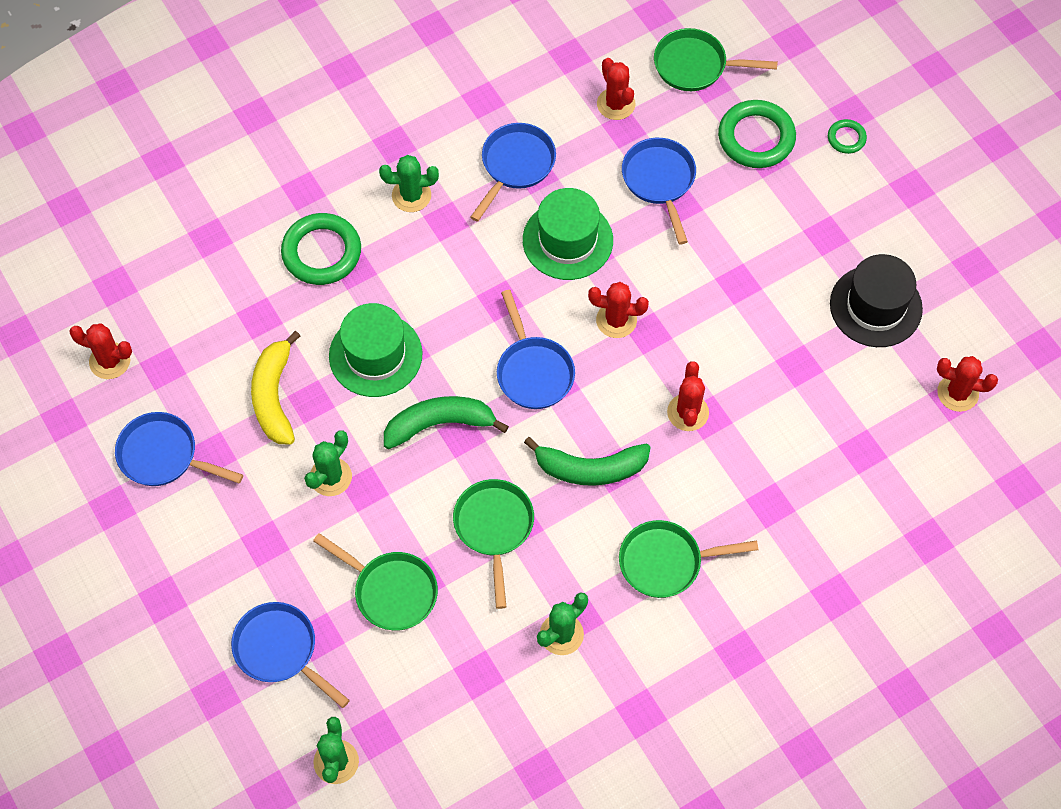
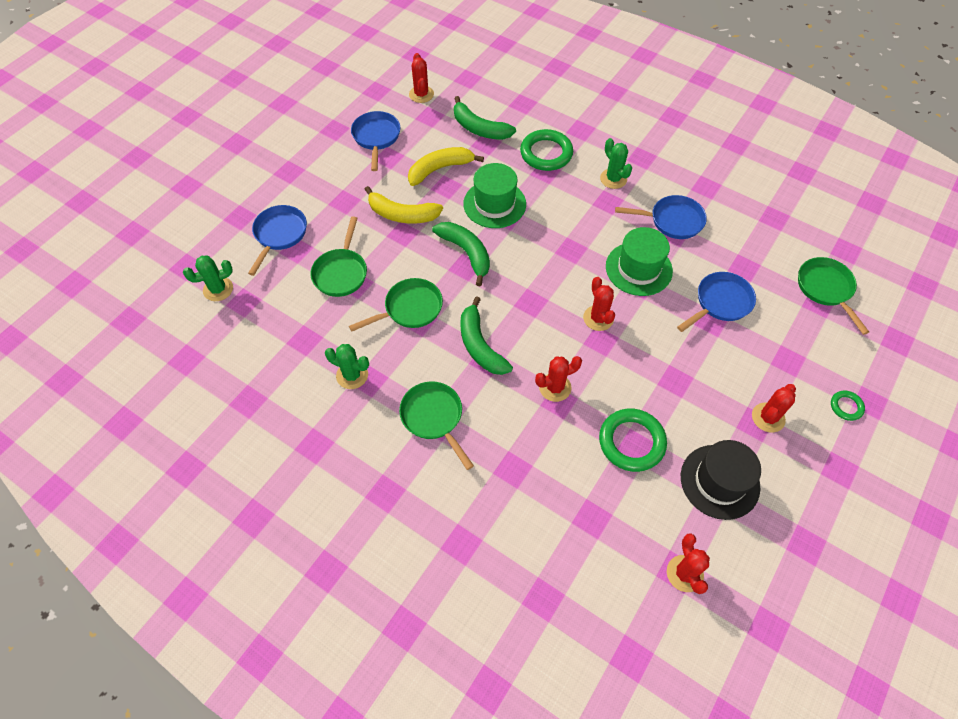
camera: 65 degrees right, 5 degrees down
green cactus [304,430,352,496] -> yellow banana [365,186,443,223]
blue pan [497,289,575,409] -> none
red cactus [597,58,636,120] -> red cactus moved to [752,384,796,433]
green ring [718,100,796,168] -> green ring moved to [599,409,667,472]
none -> green banana [454,96,516,140]

